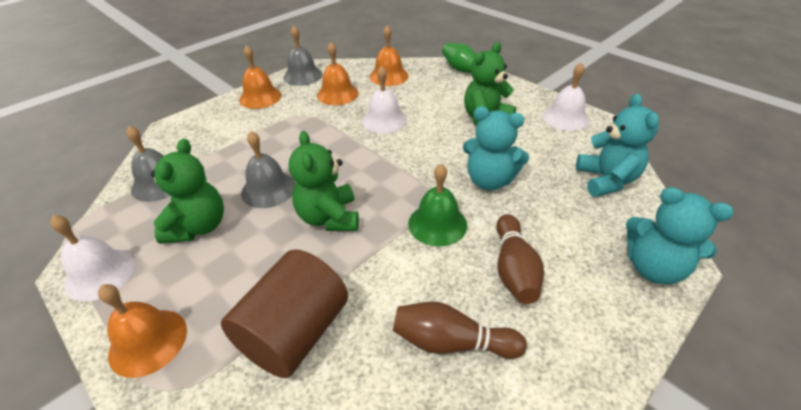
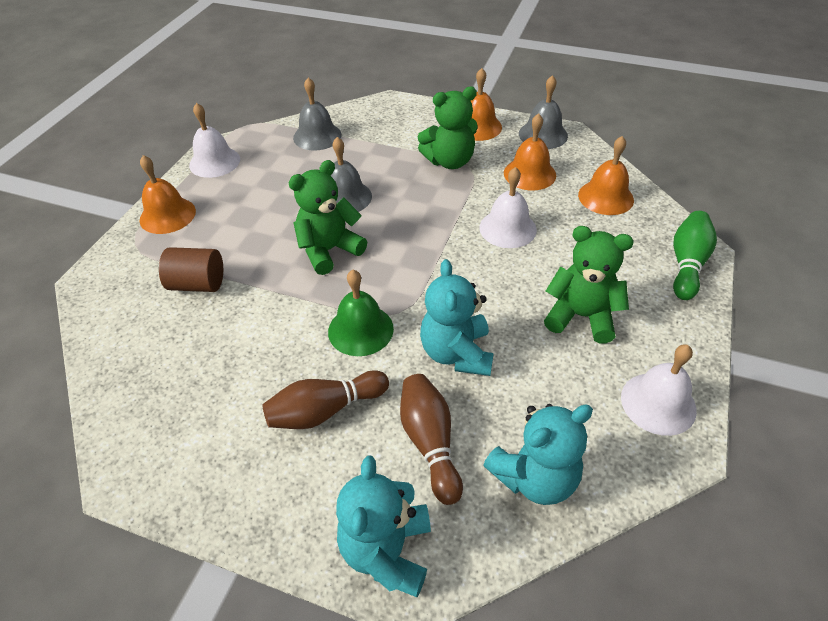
camera: 65 degrees right, 5 degrees up
green teddy bear [151,139,224,244] -> green teddy bear moved to [418,86,478,169]
brown cylinder [221,249,348,378] -> brown cylinder [159,247,223,292], size x0.64
brown bowling pin [393,302,527,359] -> brown bowling pin moved to [400,374,463,505]

